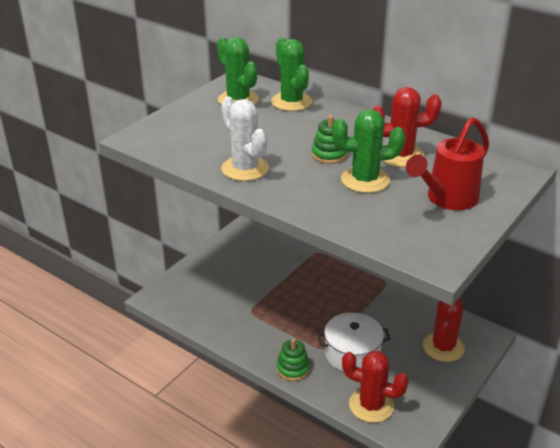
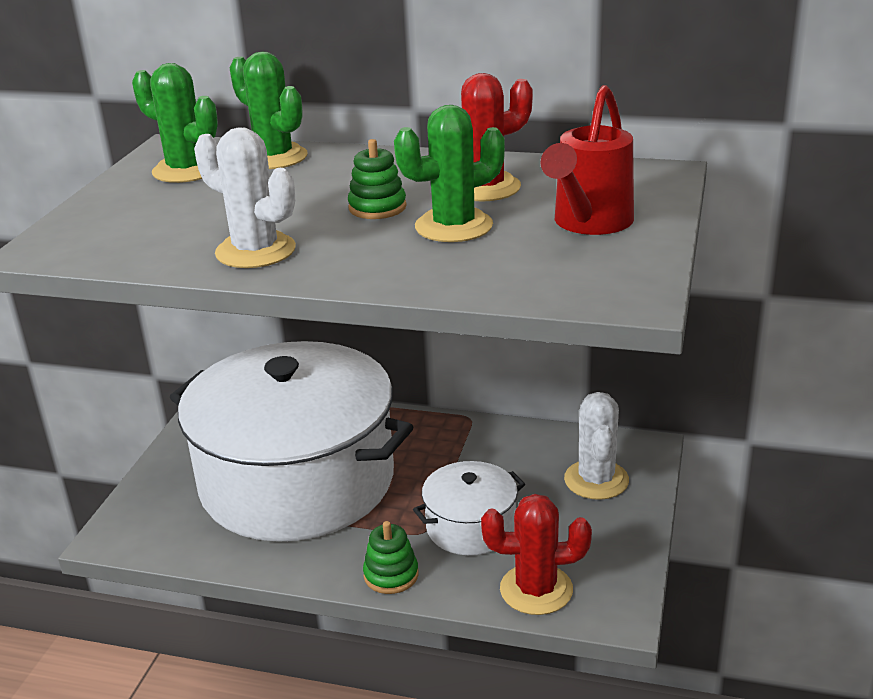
camera: 20 degrees left, 5 degrees down
red cactus [423,298,465,362] -> white cactus [564,392,629,500]
none -> white pot [169,341,413,542]

